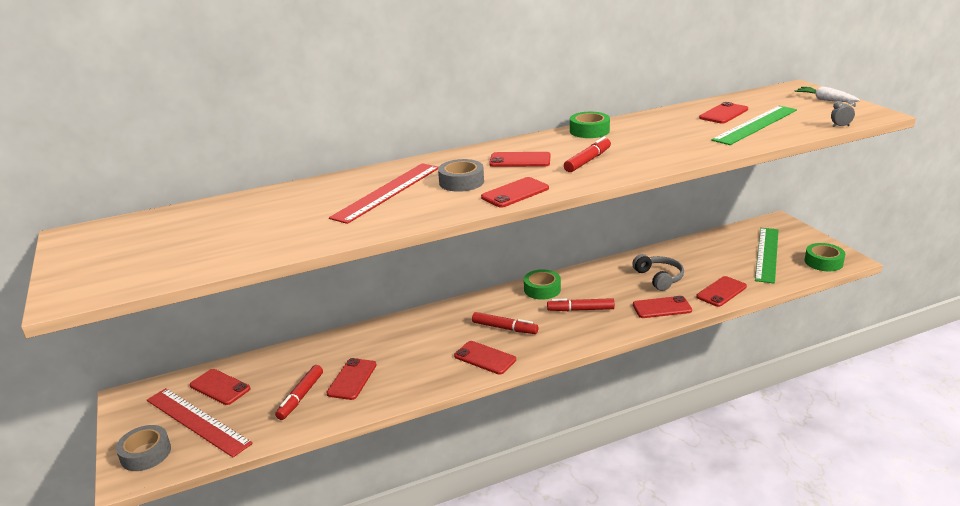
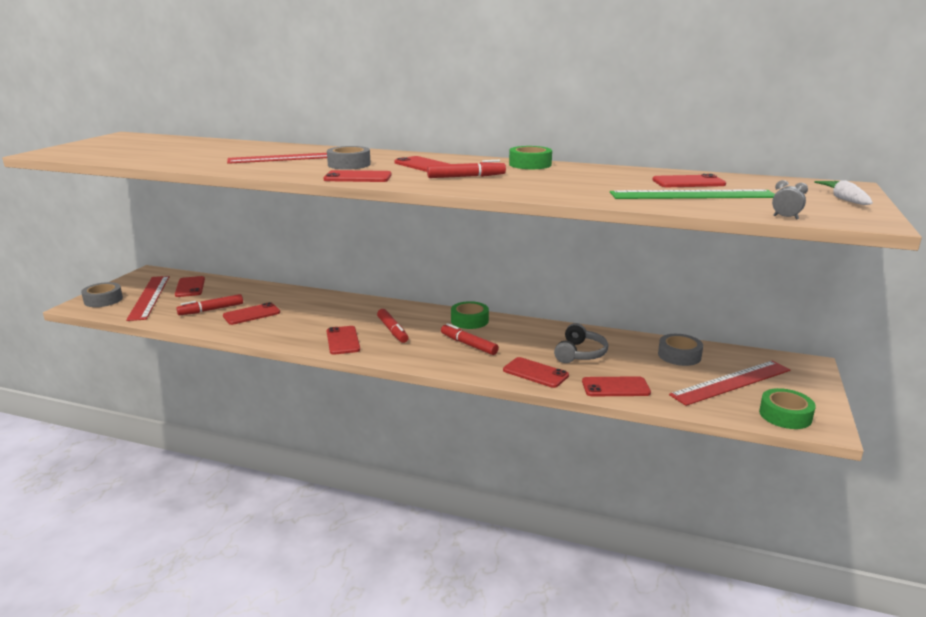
camera: 40 degrees right, 5 degrees down
green ruler [755,228,778,284] -> red ruler [669,361,790,406]
none -> grey tape [658,334,703,366]

